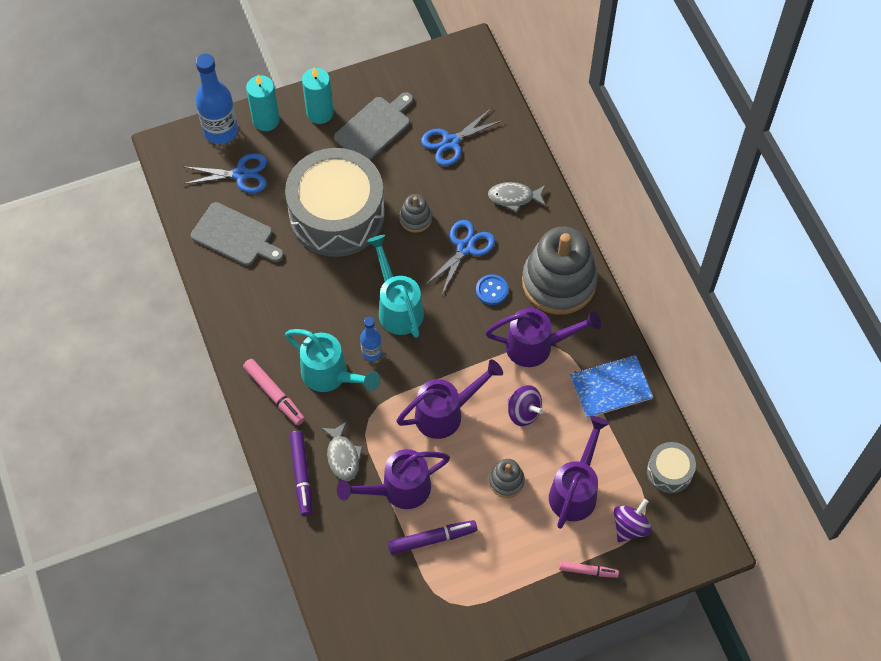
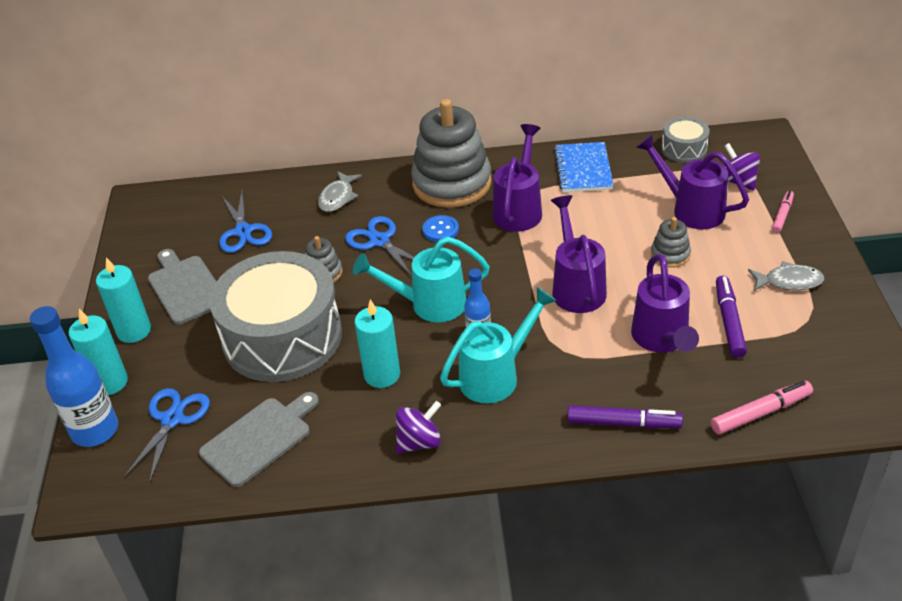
camera: 70 degrees left, 20 degrees down
pink marker [243,359,305,425] -> pink marker moved to [711,381,813,435]
grey fish [321,421,363,481] -> grey fish moved to [748,261,824,291]
purple spinning top [508,385,543,426] -> purple spinning top moved to [396,401,441,454]
none -> turquoise candle [355,299,400,388]

